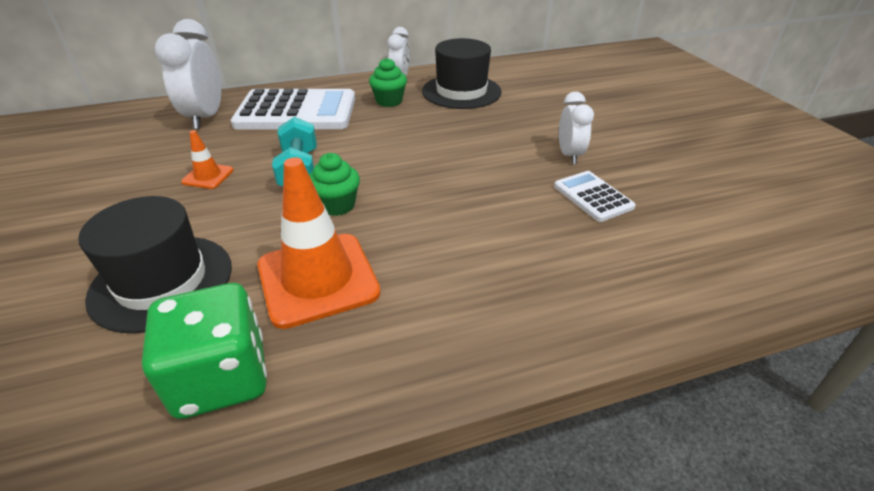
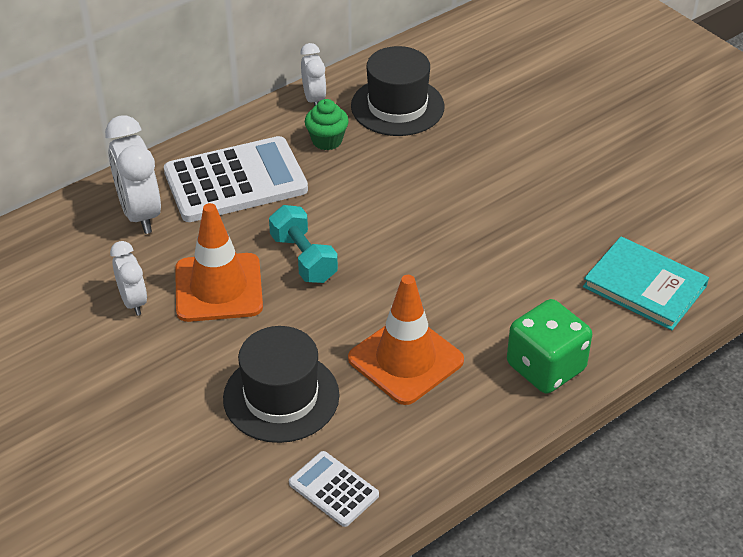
camera: 20 degrees left, 5 degrees up
green dice [142,283,267,419] -> green dice moved to [507,299,592,394]
orange traffic cone [181,130,234,189] -> orange traffic cone [175,203,263,322], size x2.12
green cupcake [309,153,360,216] -> none
white calculator [554,171,636,222] -> white calculator moved to [289,451,379,527]
white clock [559,92,594,164] -> white clock moved to [110,241,147,316]
none -> turquoise book [583,236,709,330]

